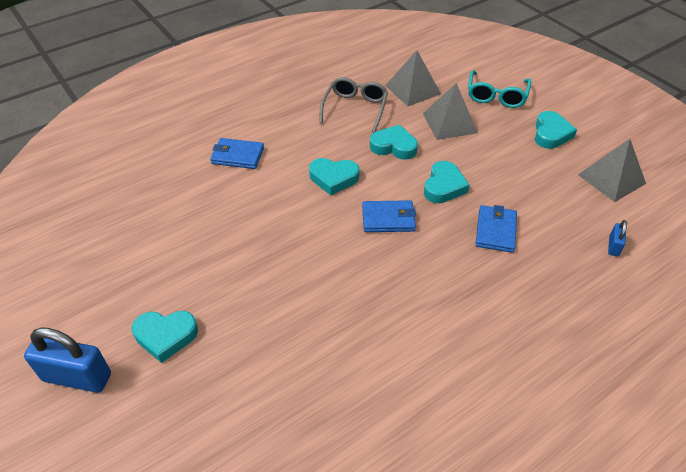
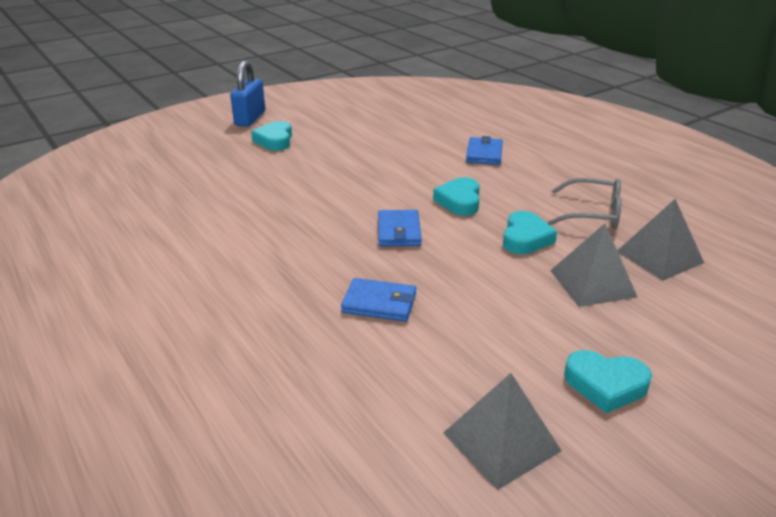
camera: 90 degrees right, 15 degrees down
turquoise heart [424,161,470,203] -> none
turquoise glasses [468,70,531,108] -> none
blue padlock [608,220,627,257] -> none

